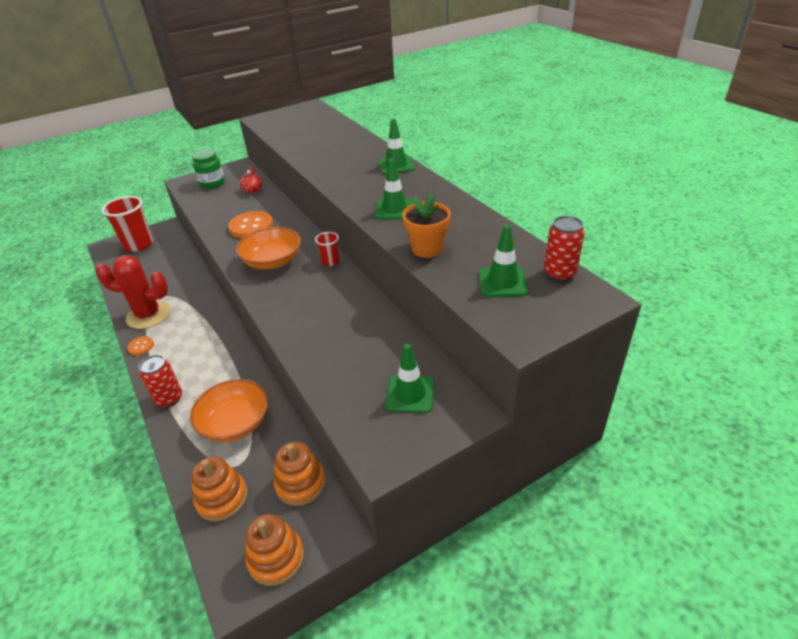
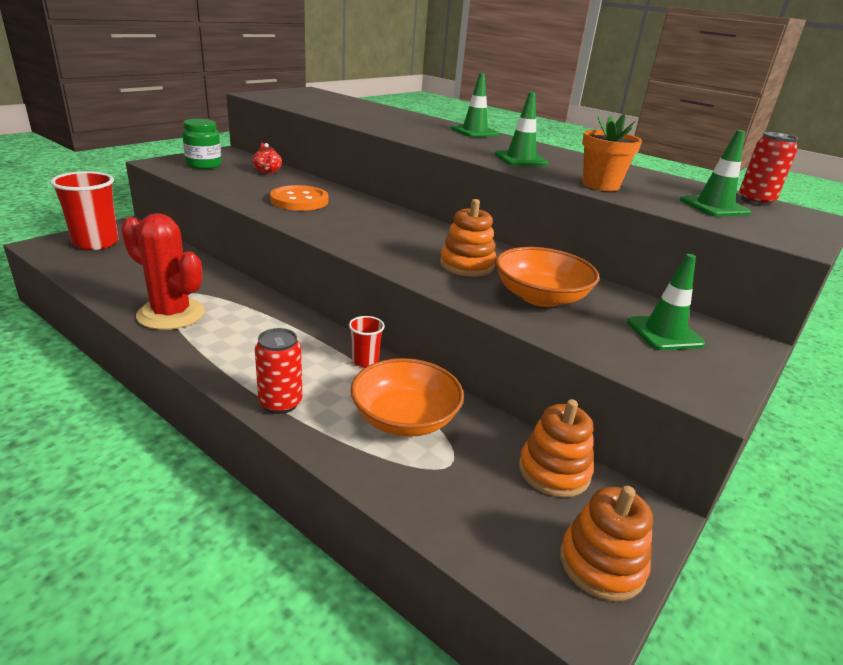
camera: 25 degrees left, 10 degrees down
red cactus [95,255,170,329] -> red cactus turned 45 degrees clockwise [121,213,205,330]
orange button [127,336,154,355] -> none
orange stacking toy [191,456,248,522] -> orange stacking toy moved to [440,199,496,277]
orange bowl [236,227,301,269] -> orange bowl moved to [496,247,600,307]
red cup [315,232,340,266] -> red cup moved to [349,316,385,367]

